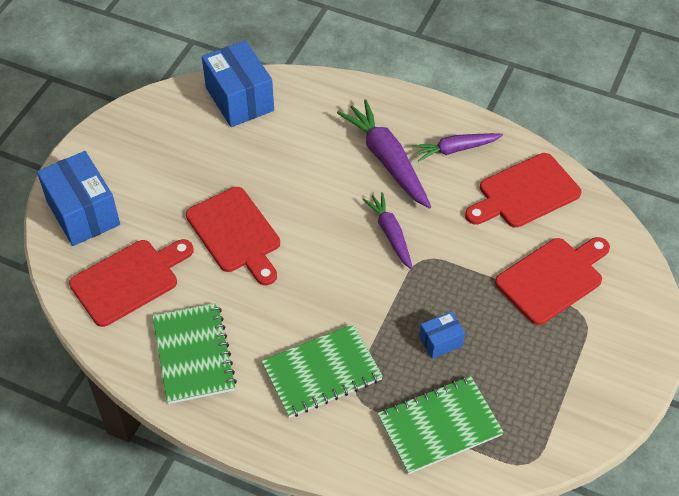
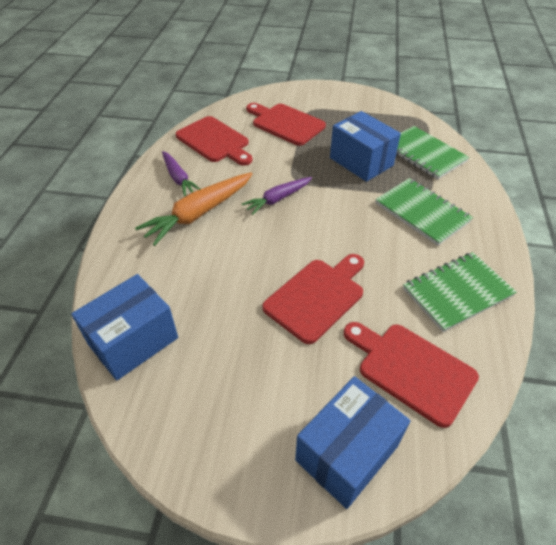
camera: 105 degrees left, 5 degrees down
purple carrot [337,100,431,209] -> orange carrot [135,172,252,246]
blue box [419,311,465,359] -> blue box [330,111,401,182], size x2.02

